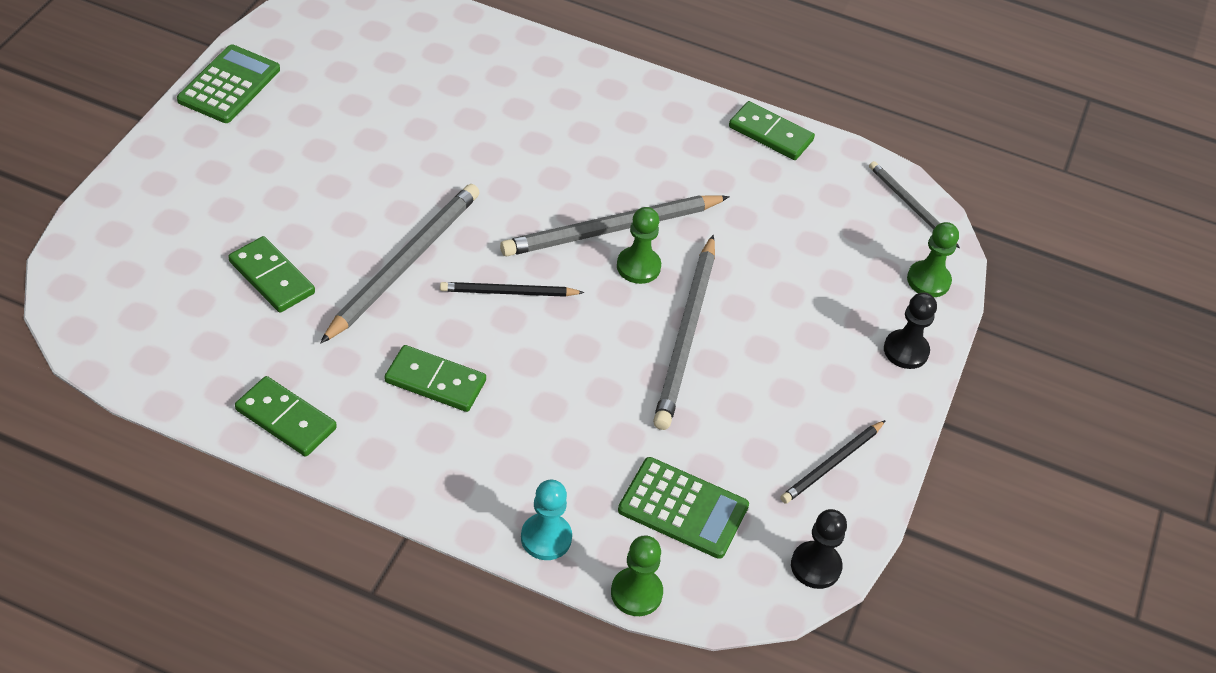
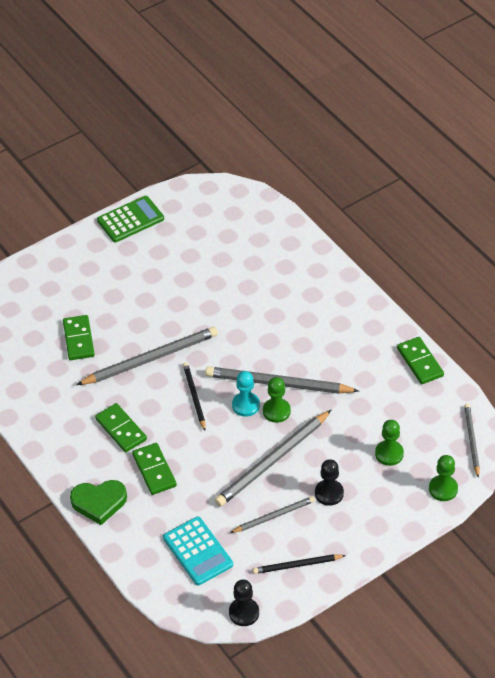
camera: 40 degrees right, 0 degrees up
green domino [235,376,337,457] -> green domino moved to [132,443,177,495]
black pencil [440,282,584,297] -> black pencil turned 45 degrees clockwise [183,362,206,431]
turquoise pawn [521,480,572,560] -> turquoise pawn moved to [232,371,260,417]
green pawn [611,535,663,616] -> green pawn moved to [375,420,404,466]
green calculator [618,457,749,559] -> turquoise calculator [163,517,233,585]
black pawn [884,292,937,369] -> black pawn moved to [315,459,344,506]
none -> green heart [70,480,127,525]
none -> grey pencil [230,496,315,533]

